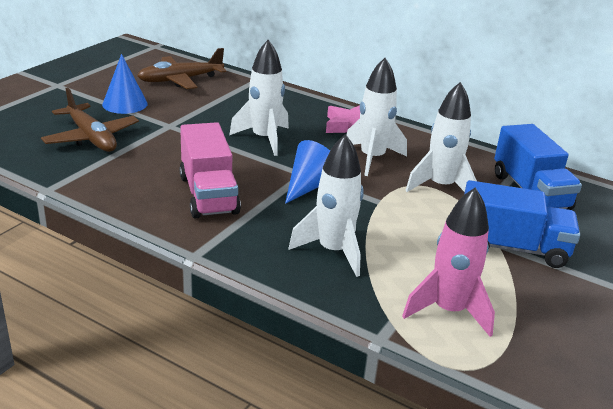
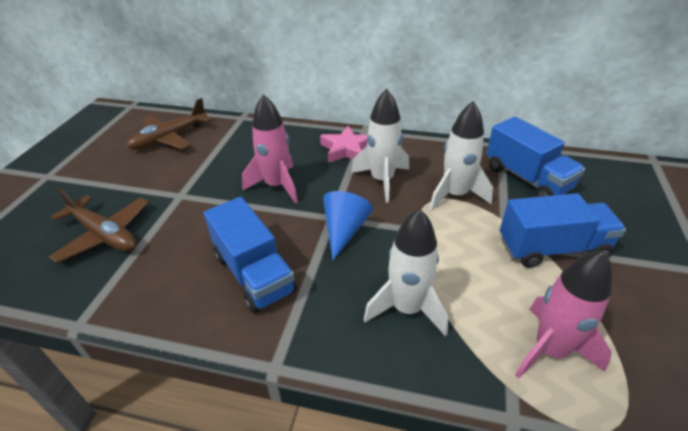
camera: 15 degrees left, 10 degrees up
blue cone [102,54,148,114] -> none
pink truck [179,122,241,218] -> blue truck [204,197,297,313]
white rocket [229,40,289,156] -> pink rocket [242,94,298,204]

